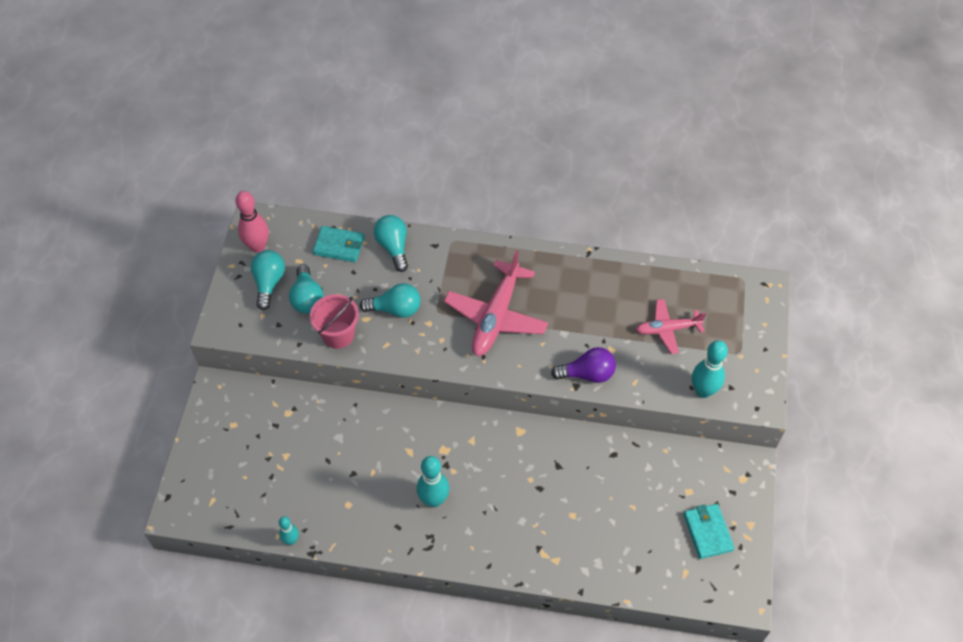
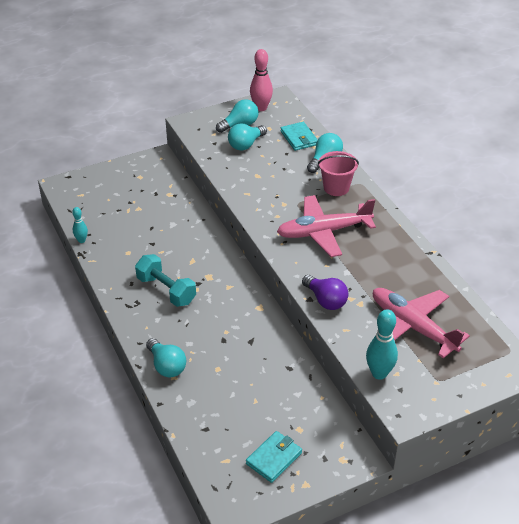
camera: 55 degrees right, 15 degrees down
pink bucket [310,294,359,349] -> pink bucket moved to [318,151,359,196]
turquoise light bulb [360,283,421,318] -> turquoise light bulb moved to [146,338,186,377]
turquoise bowling pin [417,456,449,507] -> turquoise dumbbell [135,254,196,307]
pink plane [636,299,706,354] -> pink plane [373,288,470,358], size x1.68

